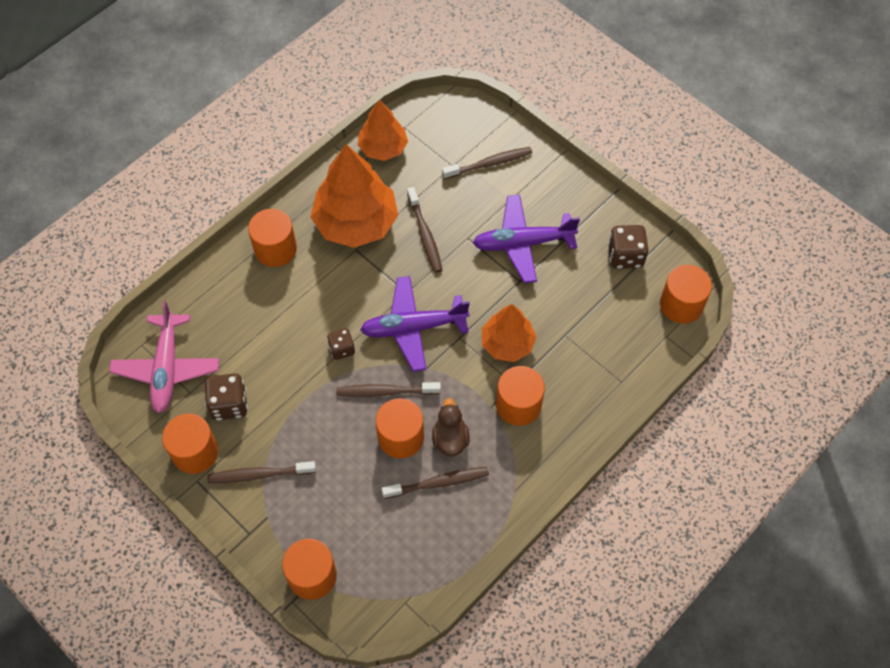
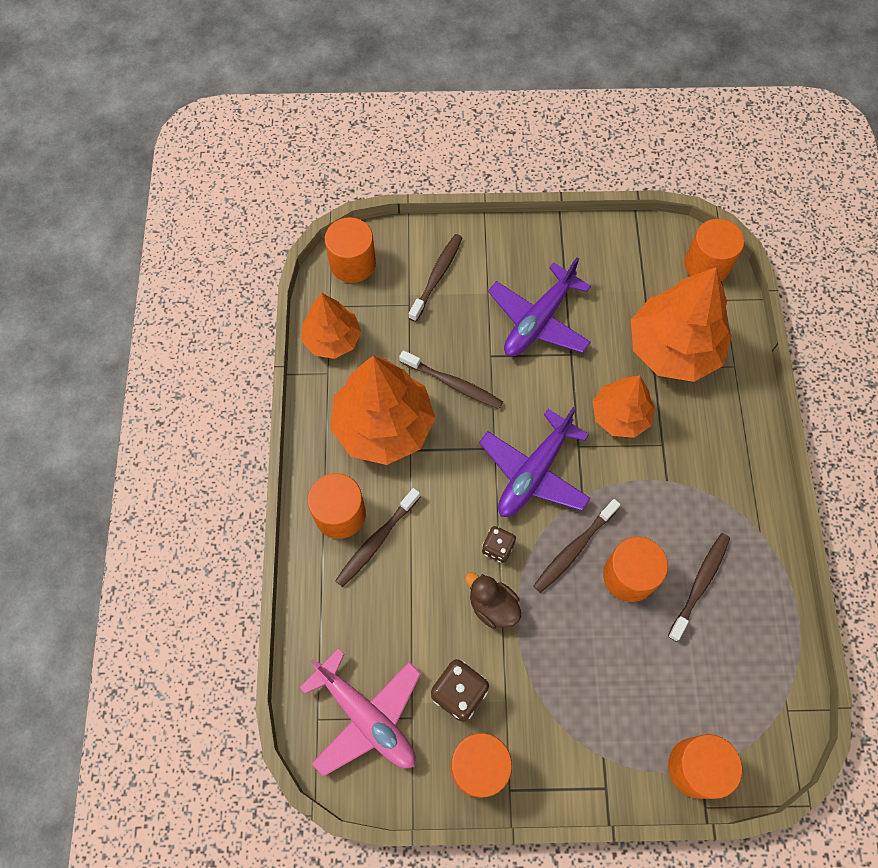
camera: 45 degrees left, 5 degrees up
brown toothbrush [207,461,316,483] -> brown toothbrush moved to [335,488,420,587]
brown duck [432,398,469,456] -> brown duck moved to [465,573,521,629]
orange cylinder [496,366,545,426] -> orange cylinder moved to [325,217,376,283]
brown dice [608,225,648,269] -> none
none -> orange tree [631,267,732,382]

